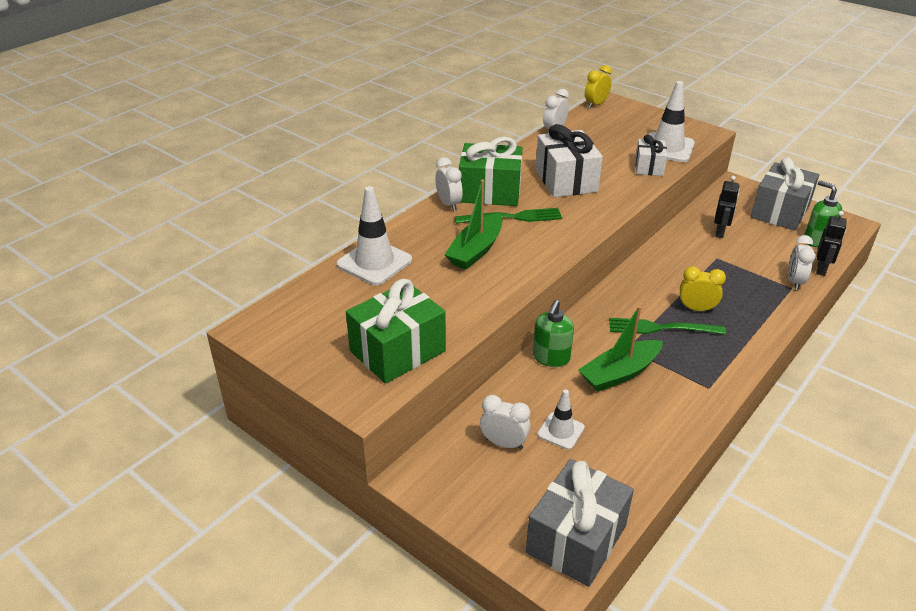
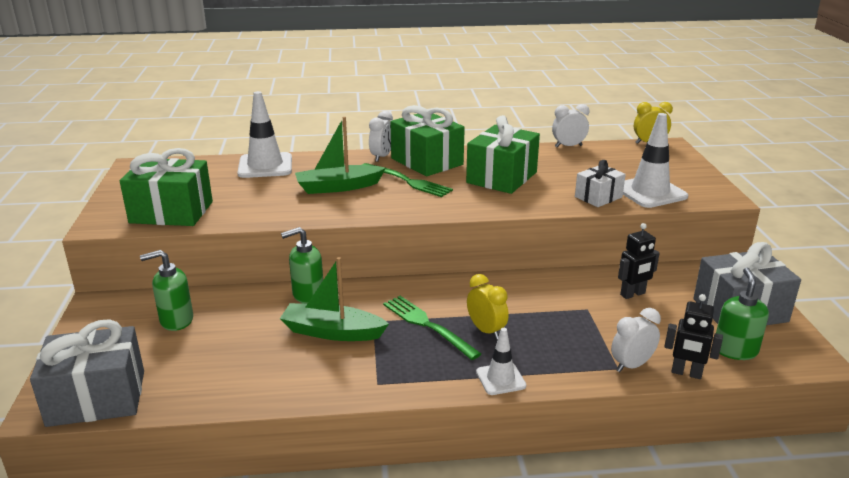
camera: 45 degrees right, 10 degrees down
white clock [480,395,531,450] -> green soap dispenser [140,250,193,331]
white gift [536,124,603,198] -> green gift [466,115,540,194]
white traffic cone [537,389,585,450] -> white traffic cone moved to [476,328,526,395]
black robot [817,211,847,276] -> black robot turned 45 degrees clockwise [664,294,723,379]

